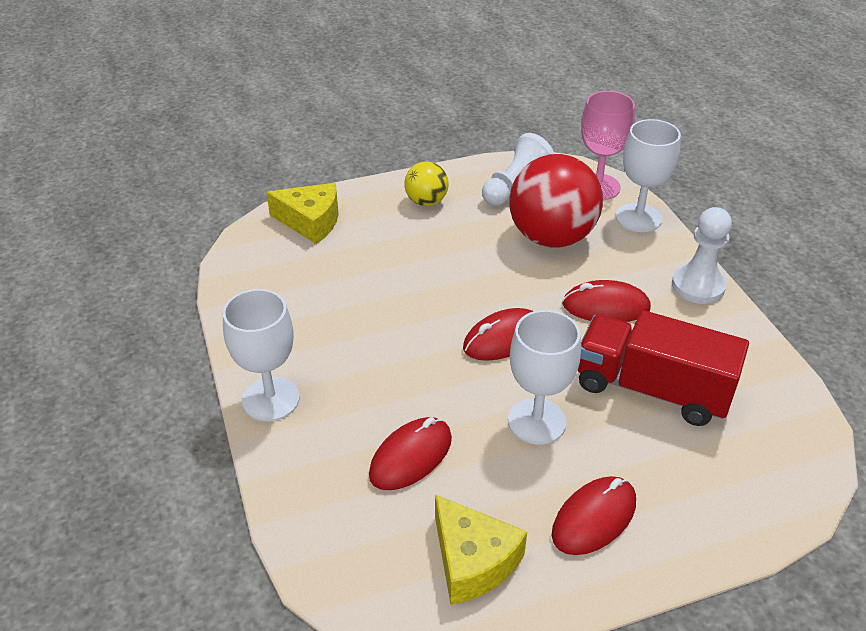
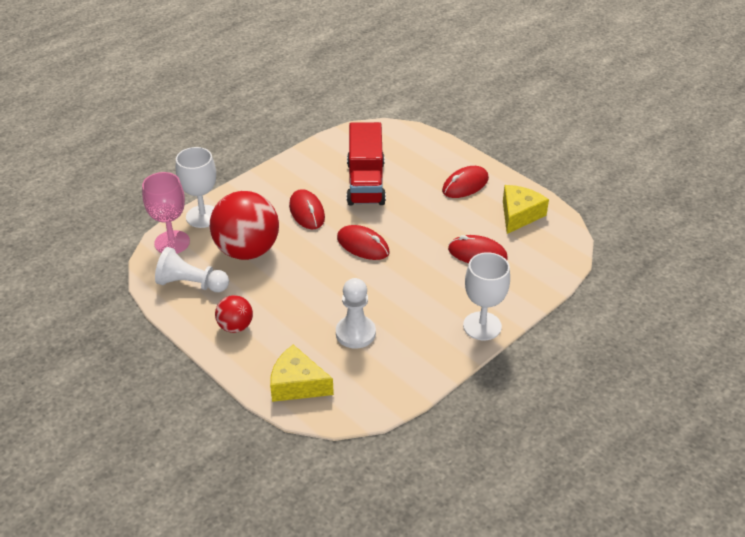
camera: 115 degrees left, 0 degrees up
yellow cheese [266,183,339,244] -> yellow cheese turned 60 degrees counterclockwise [270,345,334,402]
yellow ball [404,162,449,206] -> red ball [215,295,253,333]
white goblet [508,310,581,445] -> none
red mouse [552,476,636,555] -> red mouse turned 60 degrees counterclockwise [442,166,489,198]
white pawn [672,207,732,304] -> white pawn moved to [336,278,376,349]

